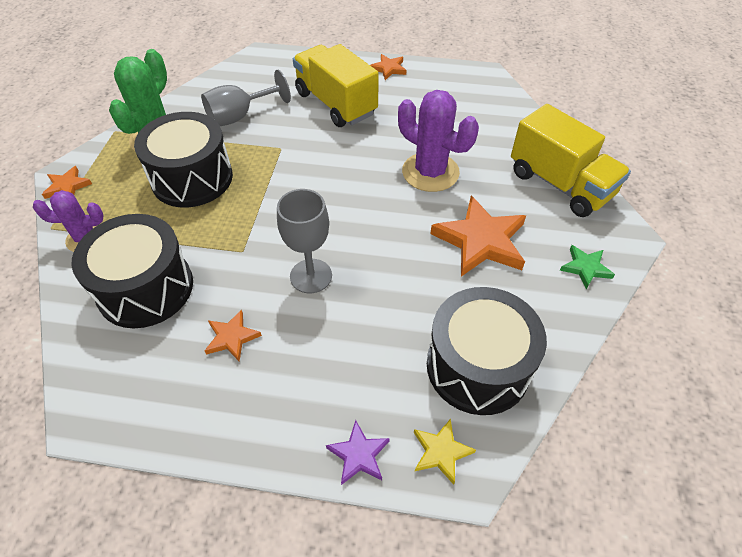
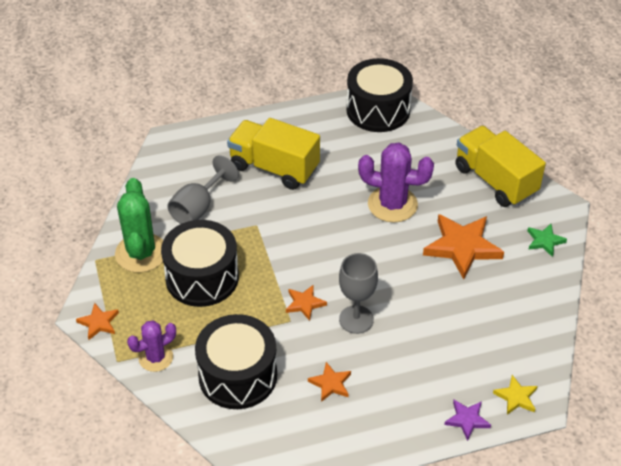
camera: 25 degrees left, 5 degrees down
orange star [370,54,406,80] -> orange star moved to [286,284,327,321]
black drum [427,287,547,415] -> black drum moved to [346,58,413,132]
yellow truck [511,104,631,217] -> yellow truck turned 150 degrees counterclockwise [455,126,546,207]

